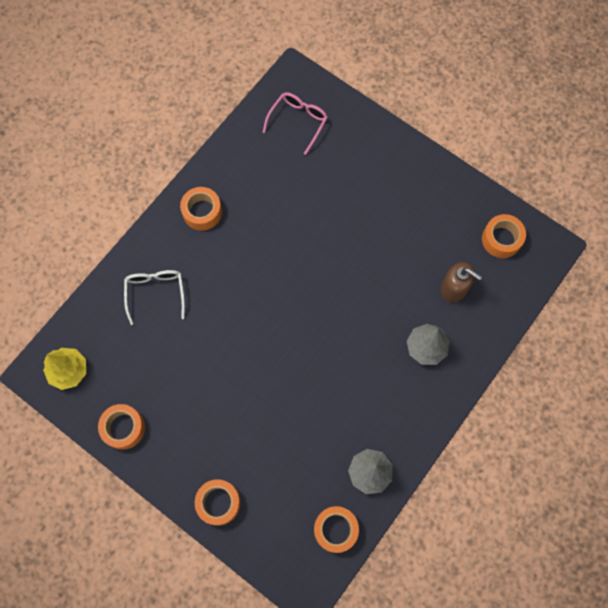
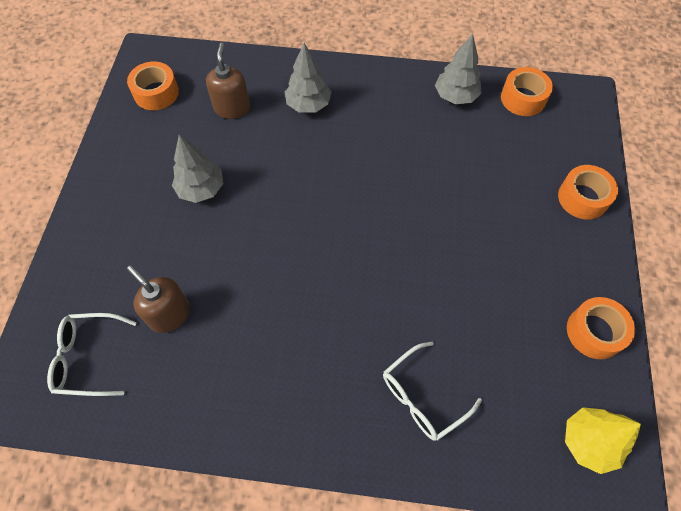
camera: 120 degrees left, 10 degrees down
orange tape [180,187,222,231] -> none
pink glasses [263,92,328,155] -> white glasses [47,313,137,396]
none -> brown soap dispenser [127,265,190,333]
none -> grey tree [172,135,223,203]

